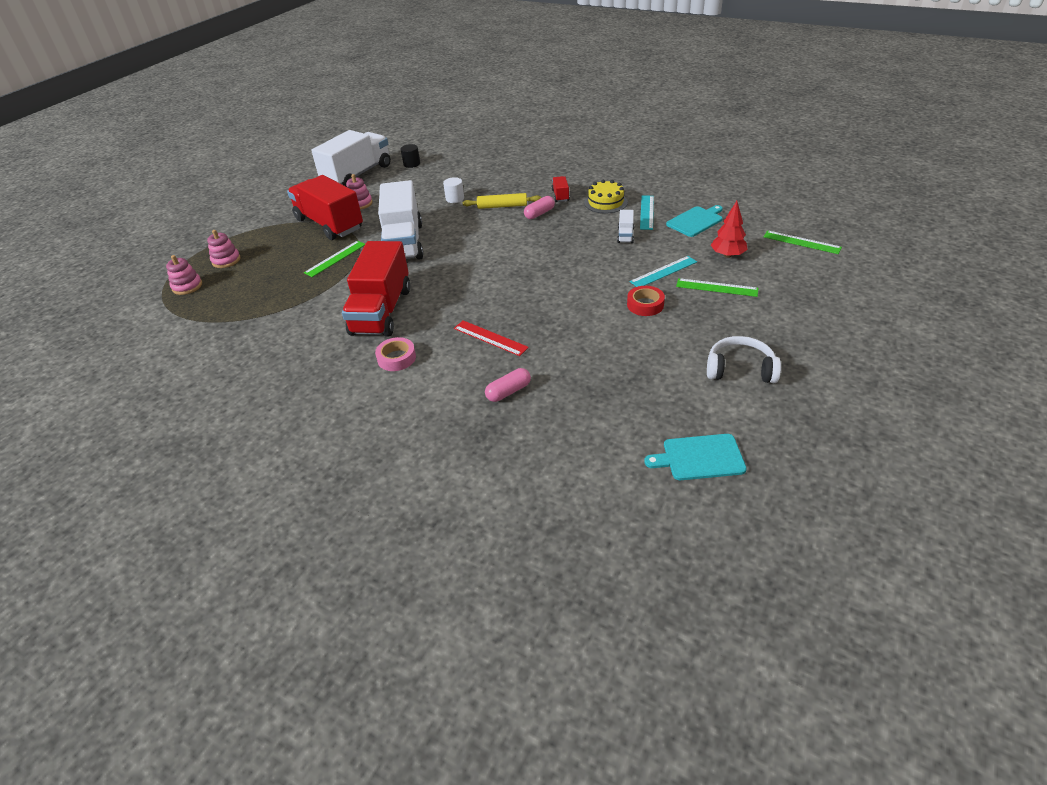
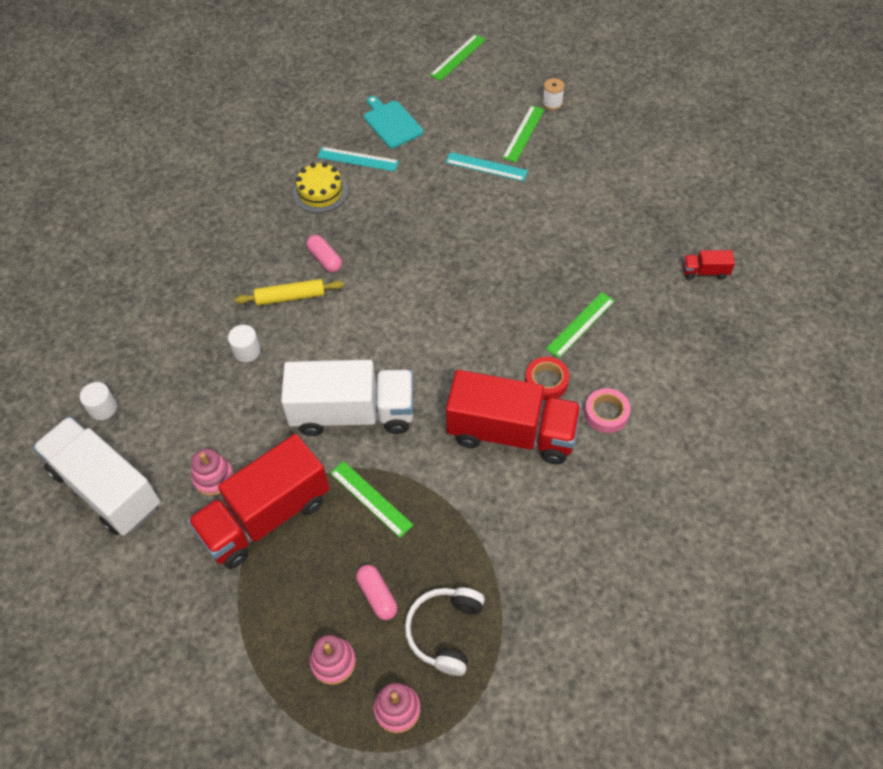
camera: 85 degrees left, 15 degrees up
black cylinder [401,144,420,168] -> white cylinder [80,382,117,420]
red ruler [454,320,529,356] -> green ruler [546,292,615,358]
yellow rolling pin [463,193,541,209] -> yellow rolling pin turned 75 degrees clockwise [235,279,344,305]
pink capsule [485,368,531,402] -> pink capsule moved to [356,565,398,620]
red truck [551,176,570,202] -> red truck moved to [683,250,735,280]
white truck [617,210,634,243] -> none
red tape [627,286,665,316] -> red tape moved to [525,357,569,400]
turquoise ruler [630,256,697,287] -> turquoise ruler turned 45 degrees counterclockwise [445,152,528,181]
turquoise cutting board [644,434,747,480] -> none
white headphones [707,336,781,383] -> white headphones moved to [405,587,485,676]
red tree [711,201,748,258] -> none
none -> white spool [542,78,565,110]

